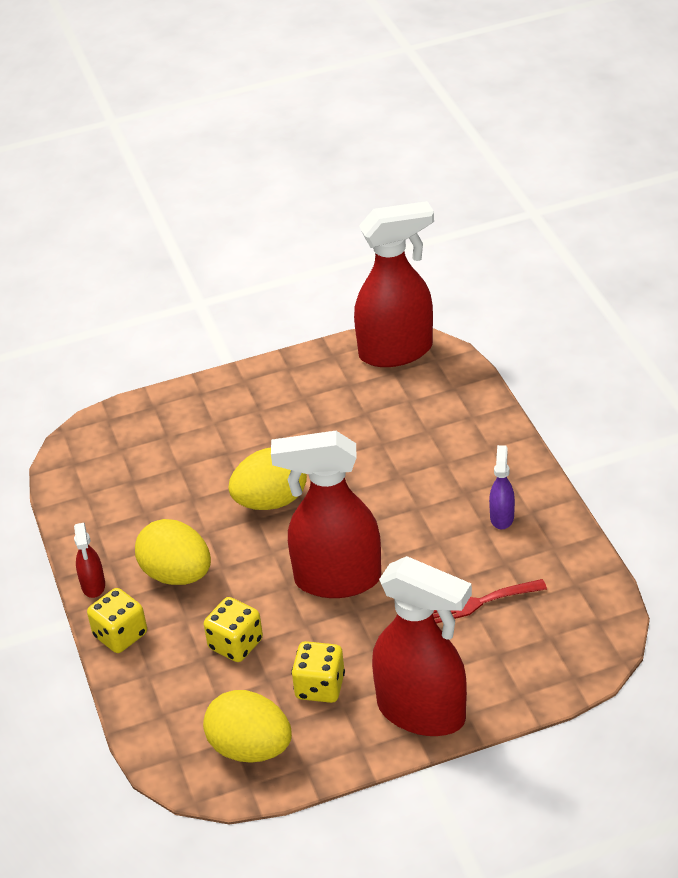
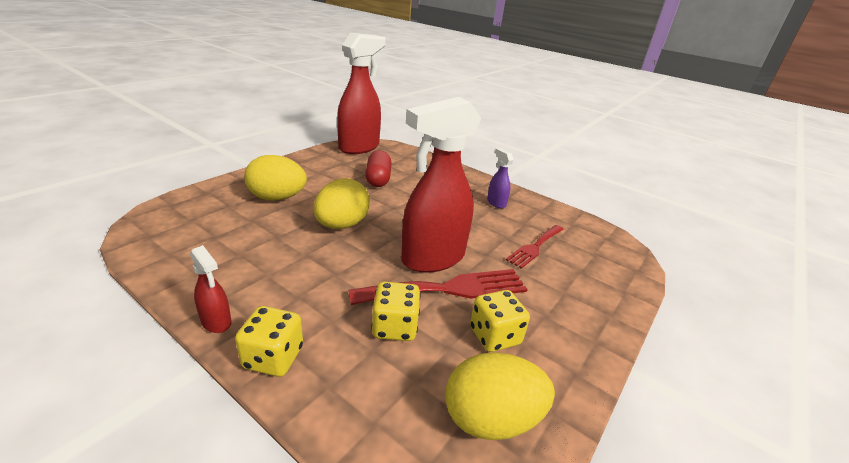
camera: 40 degrees left, 10 degrees down
yellow egg [135,519,211,585] -> yellow egg moved to [244,155,307,201]
red spray bottle [372,556,472,736] -> none
none -> red fork [348,269,528,305]
none -> red capsule [365,150,392,187]

